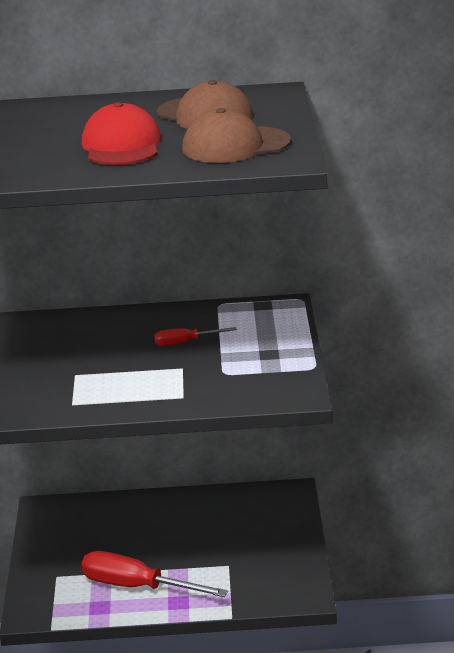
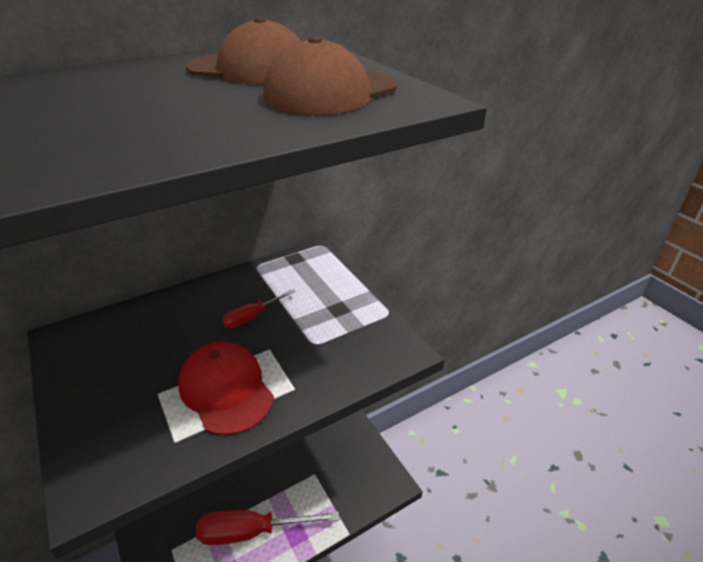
camera: 30 degrees left, 10 degrees up
red cap [82,102,161,165] -> red cap moved to [178,341,274,435]

